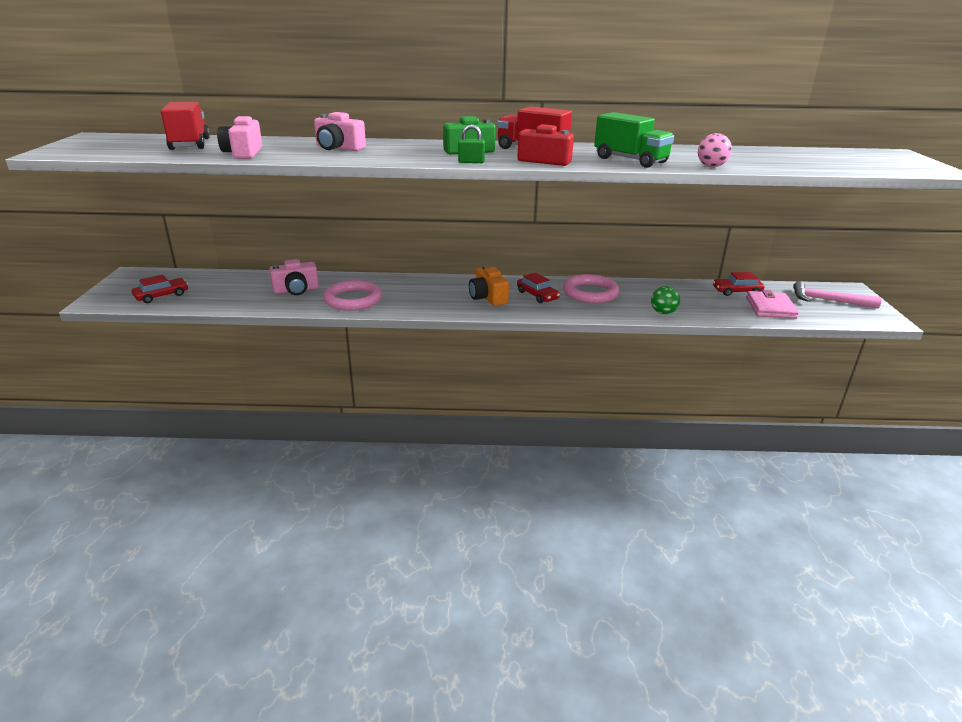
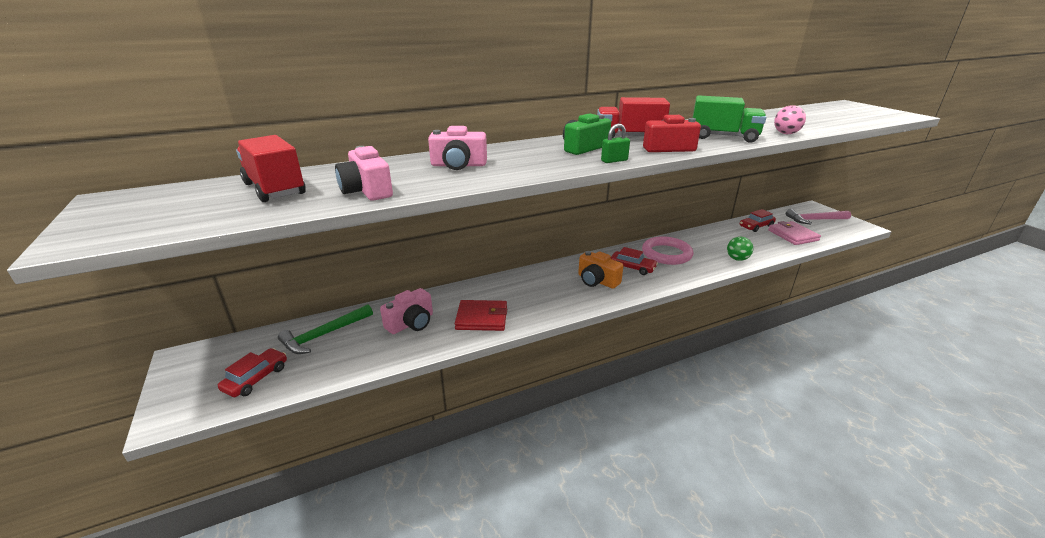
camera: 25 degrees left, 0 degrees up
pink ring [323,280,382,311] -> red wallet [455,300,507,331]
none -> green hammer [278,304,373,354]

